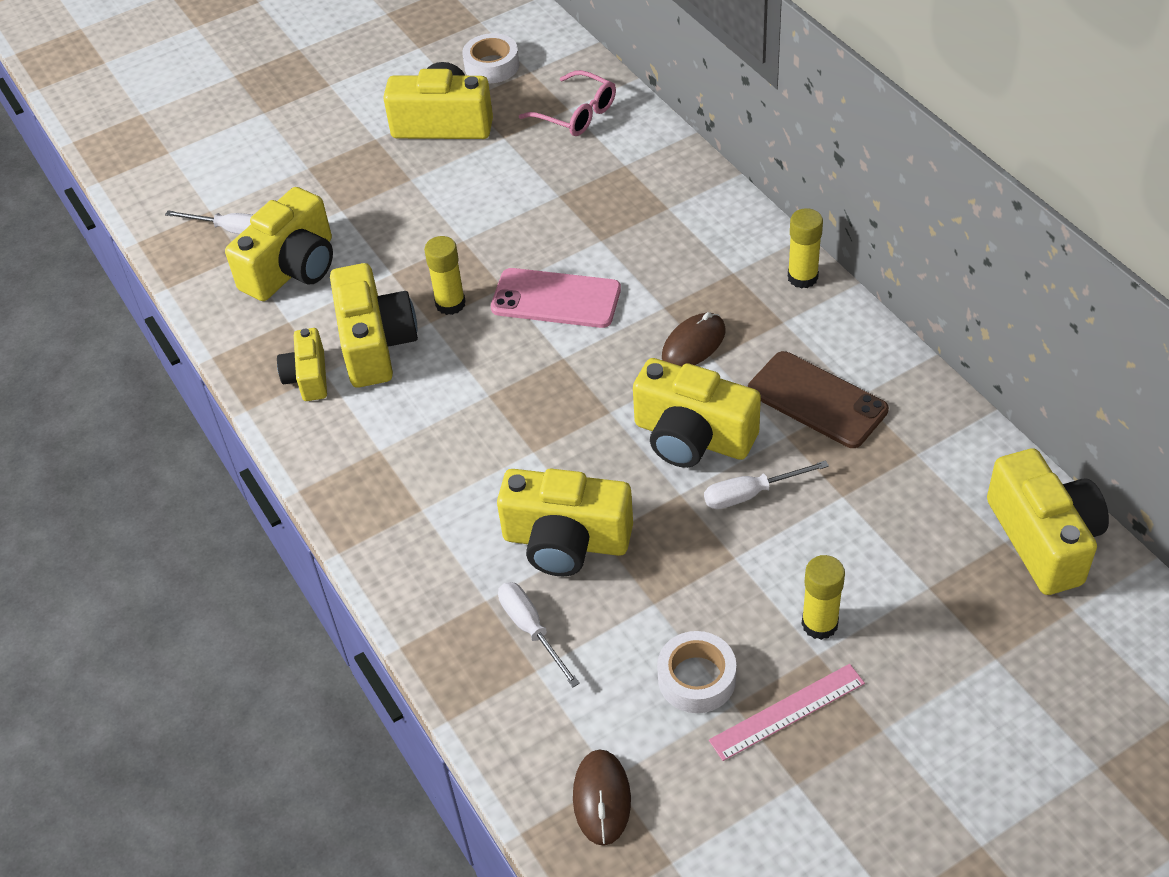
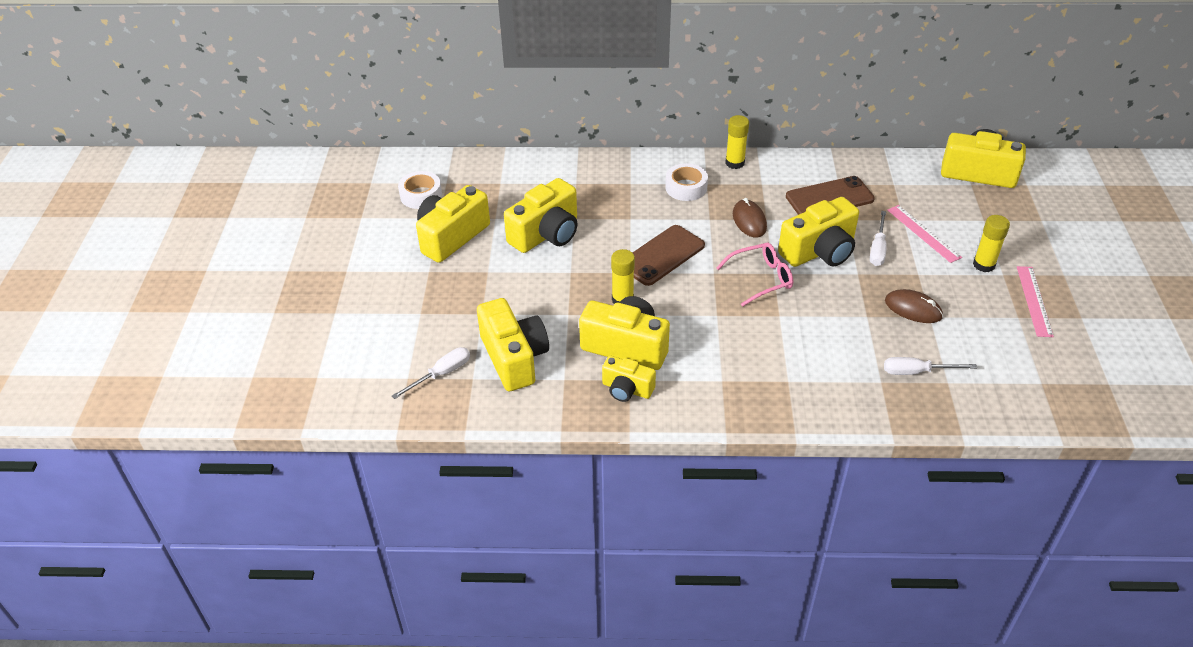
camera: 60 degrees left, 5 degrees down
pink phone [491,268,621,328] -> brown phone [632,225,705,286]
yellow camera [497,469,633,576] -> yellow camera moved to [504,178,578,253]
pink glasses [519,70,616,136] -> pink glasses moved to [716,243,793,307]
brown mouse [573,750,631,846] -> brown mouse moved to [885,289,943,323]
white tape [657,631,736,713] -> white tape moved to [665,163,708,201]
none -> pink ruler [887,205,962,263]

